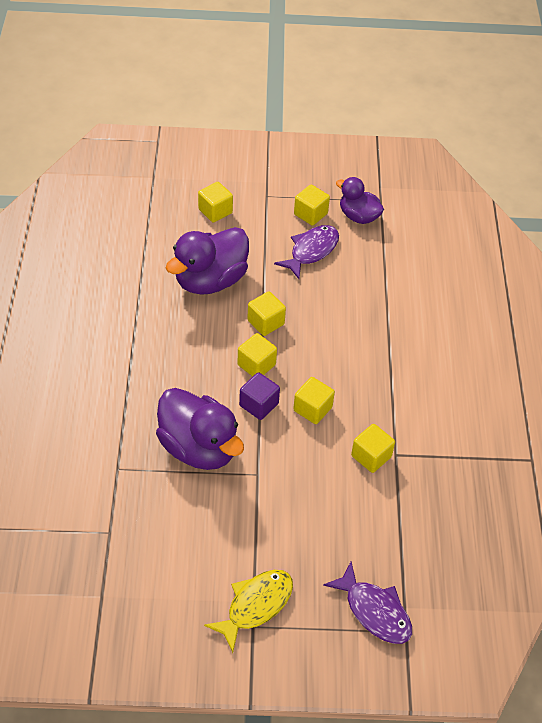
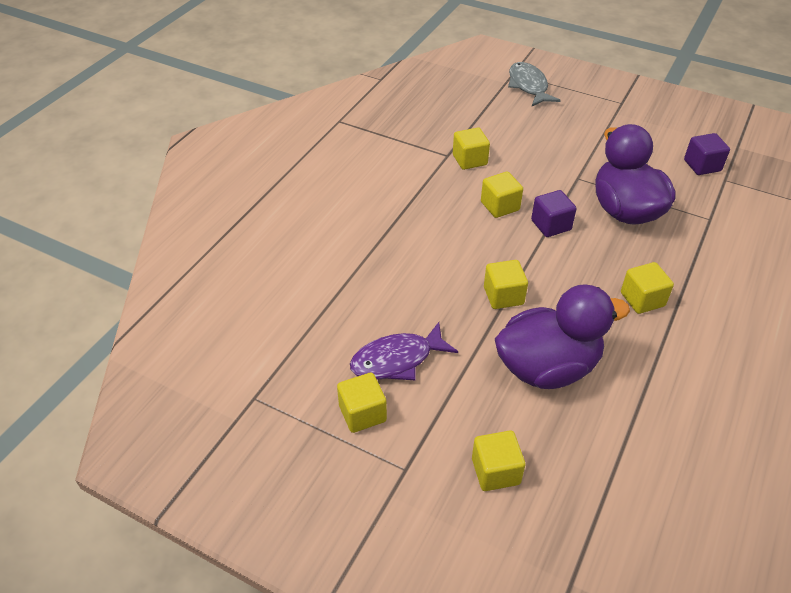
camera: 150 degrees left, 5 degrees down
yellow fish [204,570,293,653] -> none
yellow cube [237,333,277,377] -> yellow cube moved to [621,262,674,314]
purple fish [323,562,412,644] -> grey fish [508,62,561,106]
purple duck [336,177,384,224] -> none
none -> purple cube [684,133,730,175]

